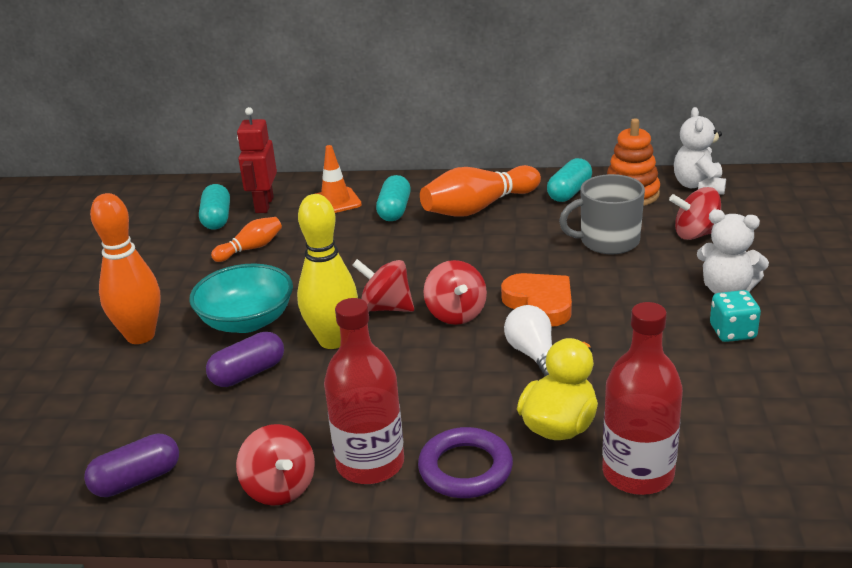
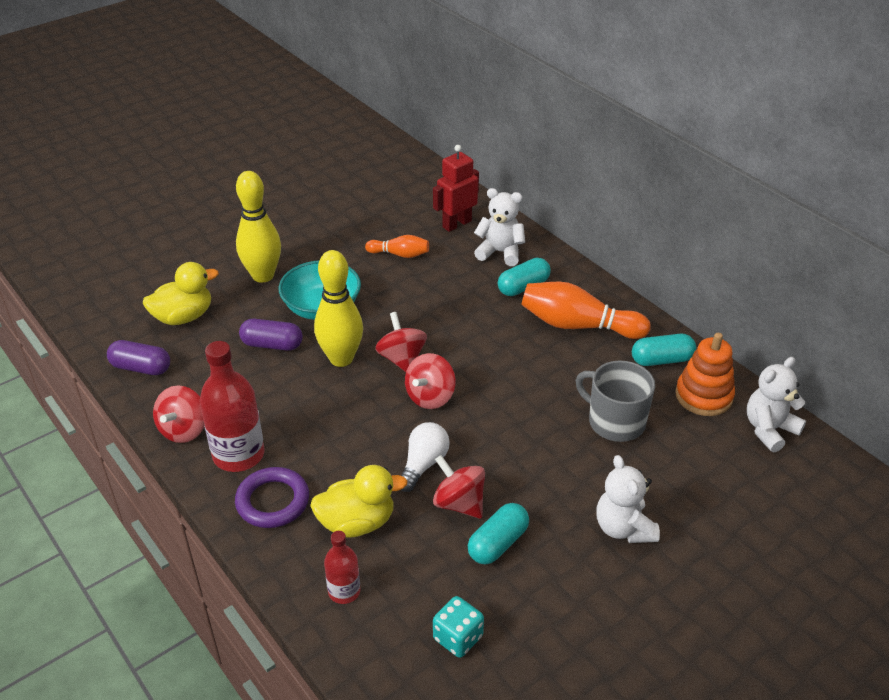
camera: 45 degrees right, 10 degrees up
orange bowling pin [90,193,161,344] -> yellow bowling pin [236,171,281,282]
turquoise capsule [199,184,230,230] -> turquoise capsule moved to [468,503,529,564]
orange traffic cone [315,145,362,213] -> white teddy bear [474,188,525,266]
orange heart [501,273,572,327] -> none
red bottle [602,302,683,495] -> red bottle [324,531,361,604], size x0.55
red spinning top [669,187,721,240] -> red spinning top moved to [433,455,485,519]
turquoise dice [710,290,761,342] -> turquoise dice moved to [433,596,484,658]
none -> yellow duck [143,262,219,325]

